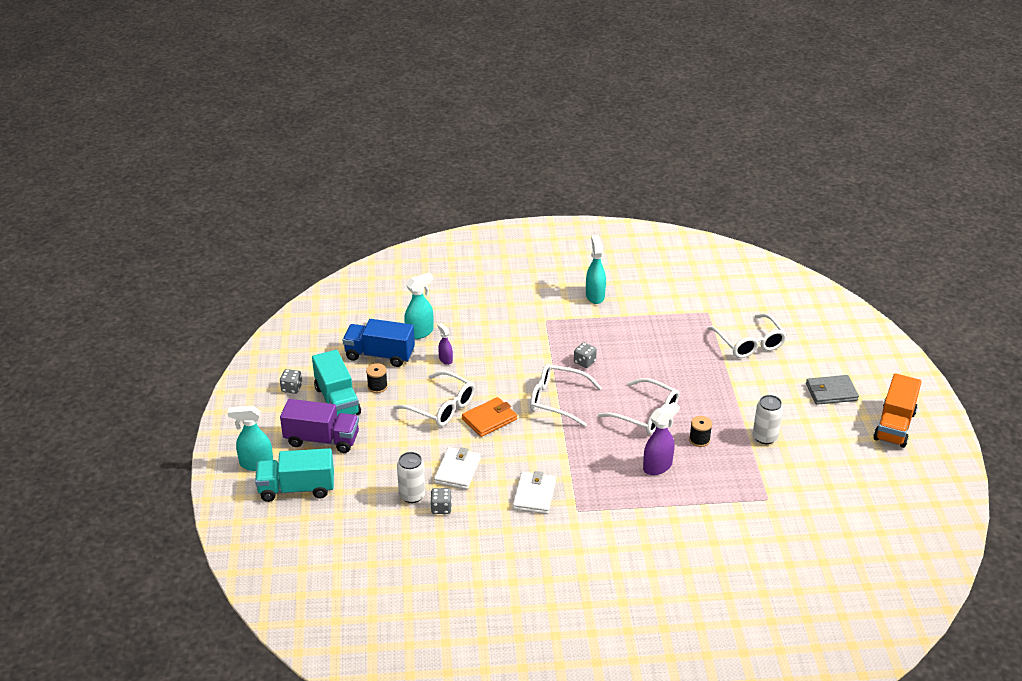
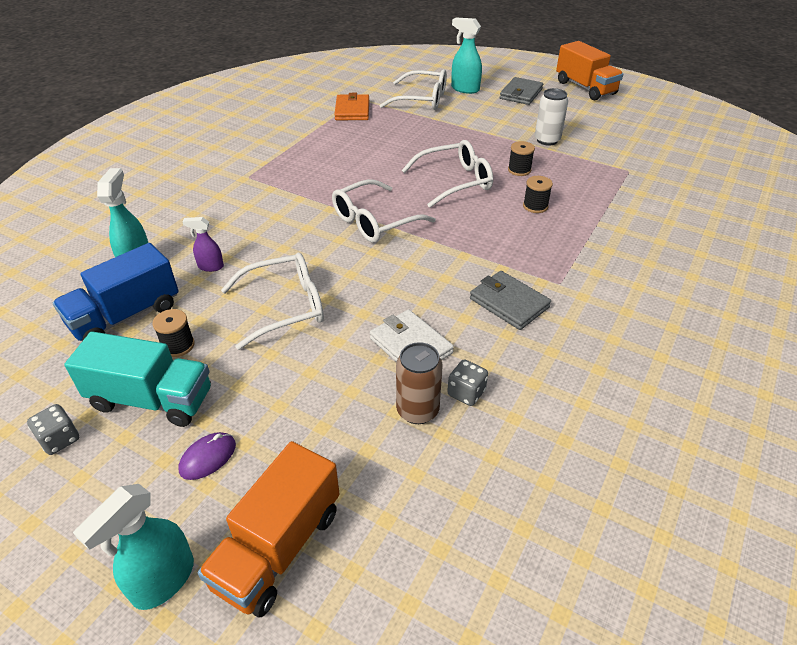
camera: 55 degrees left, 5 degrees up
turquoise truck [255,448,334,502] -> orange truck [198,441,339,617]
purple truck [280,399,359,453] -> purple mouse [179,432,236,480]
white can [397,452,426,503] -> brown can [396,342,443,424]
orange wallet [462,397,517,437] -> orange wallet moved to [334,93,369,120]
white wallet [513,471,556,514] -> grey wallet [470,271,551,330]
grey dice [574,343,597,368] -> none
turquoise spray bottle [586,235,606,304] -> turquoise spray bottle moved to [451,17,482,94]
purple spray bottle [643,402,680,475] -> black spool [523,176,553,213]

